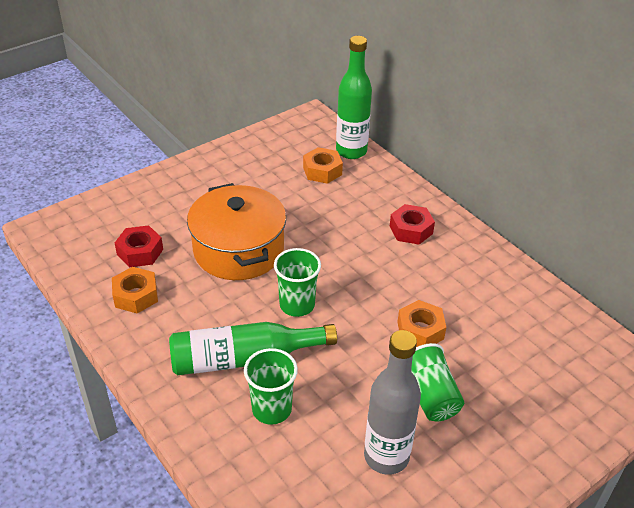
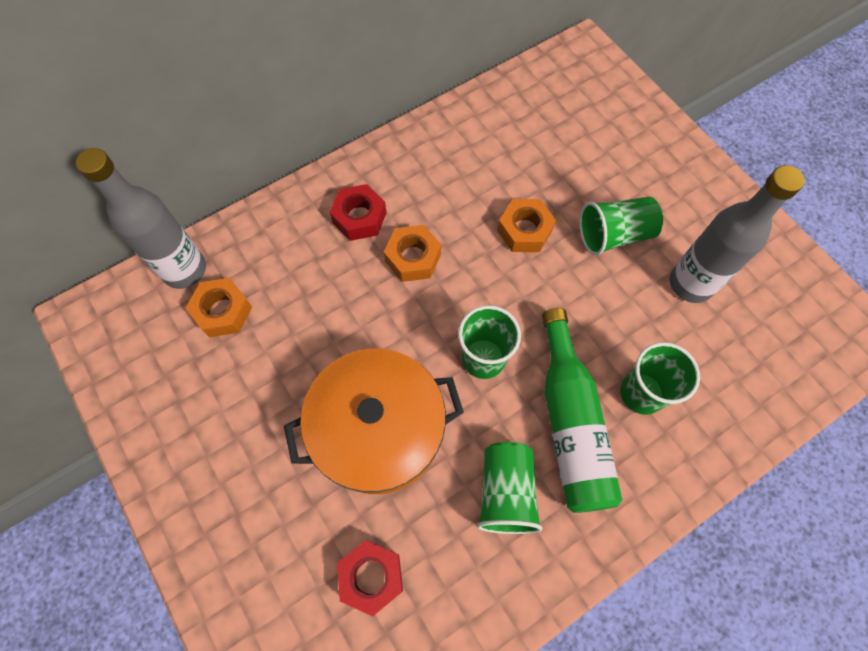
camera: 85 degrees left, 25 degrees up
orange nut [112,267,158,314] -> orange nut moved to [384,225,441,282]
green bottle [336,36,372,159] -> grey bottle [76,148,206,289]
none -> green cup [477,442,542,534]

